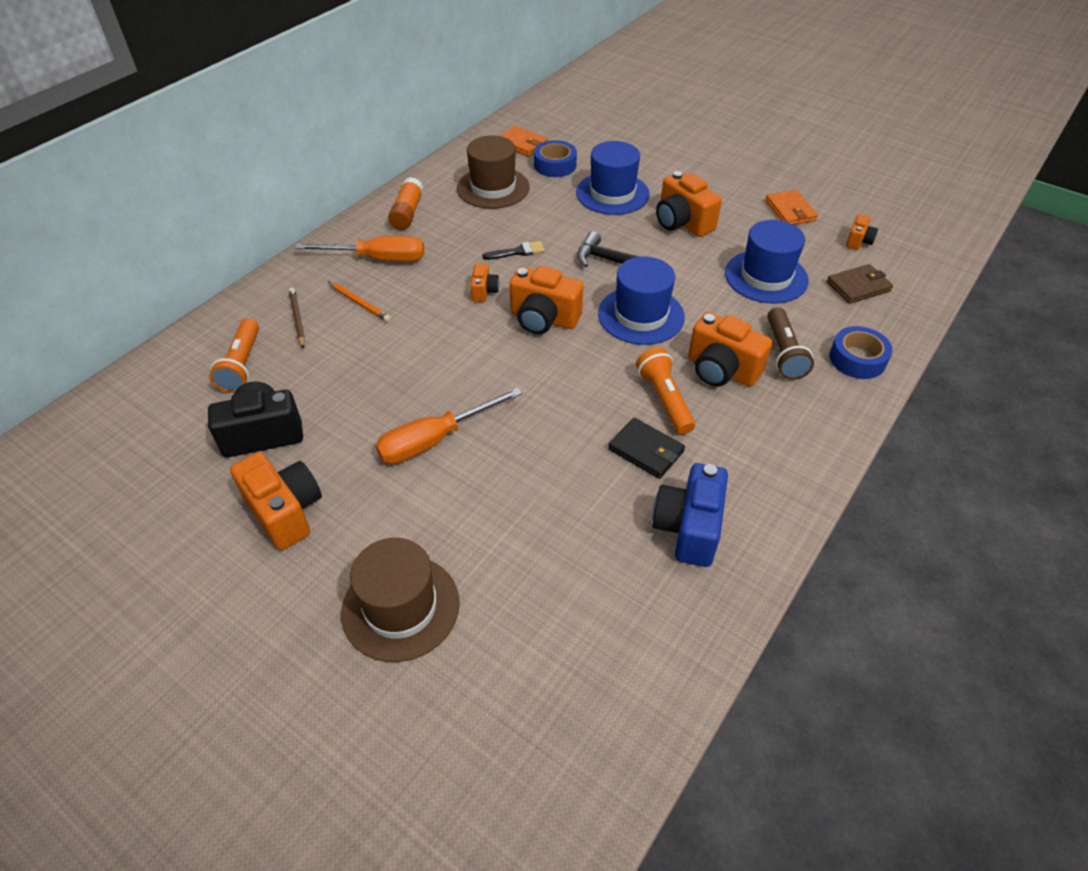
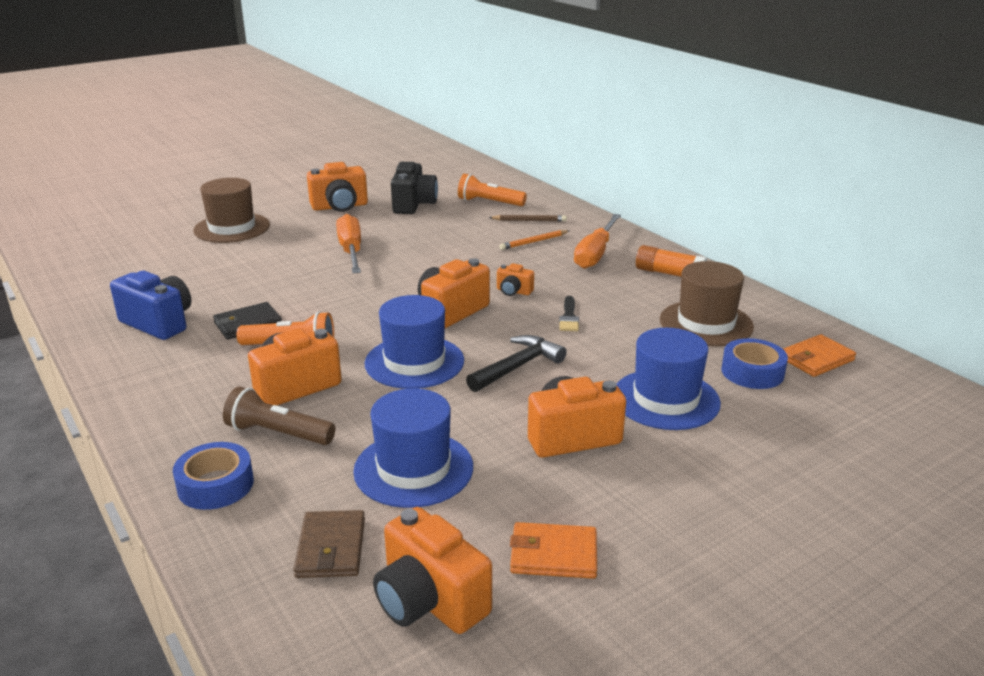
camera: 110 degrees right, 20 degrees down
orange camera [846,214,878,250] -> orange camera [373,507,492,634], size x1.92

